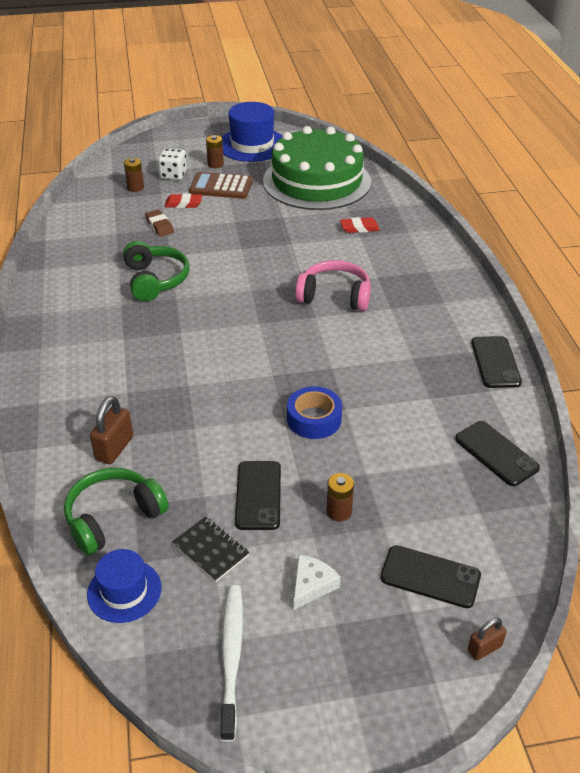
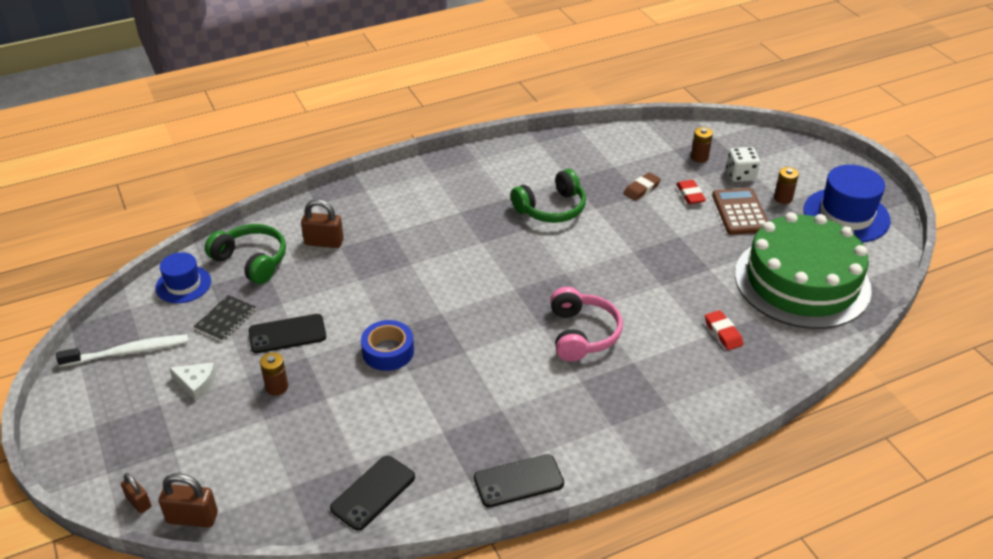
camera: 75 degrees right, 0 degrees up
black phone [380,545,481,608] -> none
none -> brown padlock [159,473,218,528]

